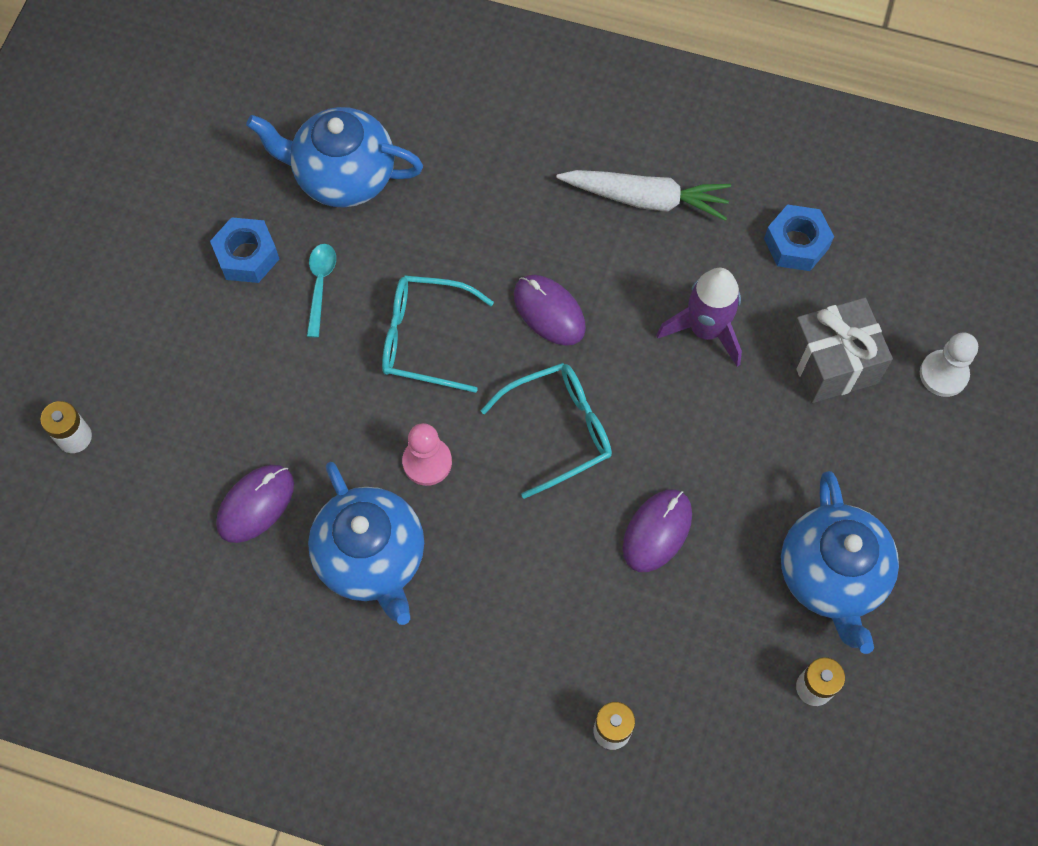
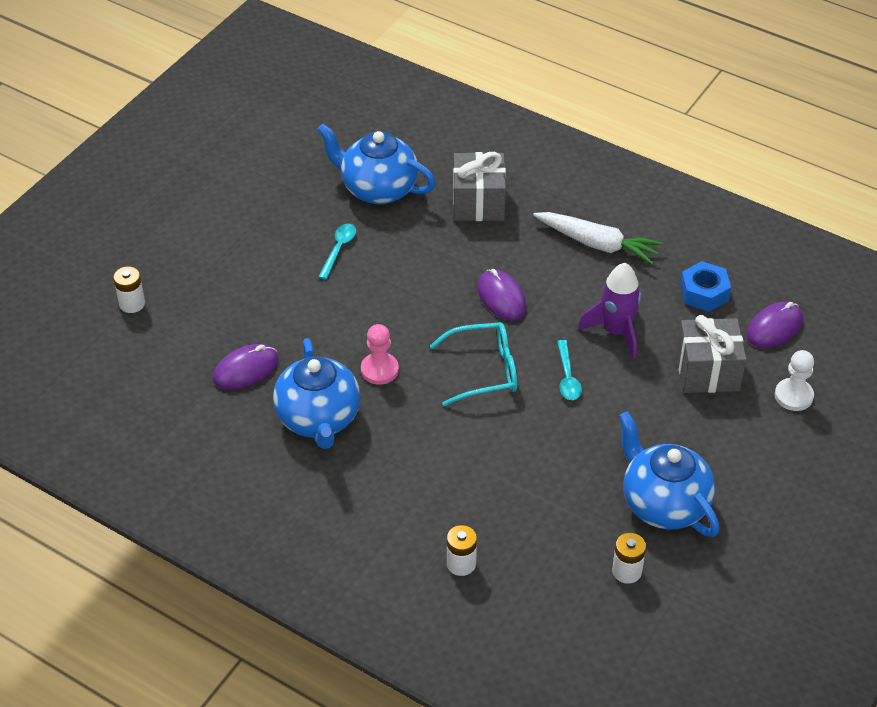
camera: 15 degrees right, 20 degrees down
blue nut [210,217,279,283] -> none
turquoise glasses [382,275,494,393] -> none
purple mouse [623,489,692,572] -> purple mouse moved to [747,302,803,348]
blue teapot [781,471,899,654] -> blue teapot turned 135 degrees clockwise [619,411,719,537]
none -> grey gift [453,152,506,221]
none -> turquoise spoon [557,340,582,400]

